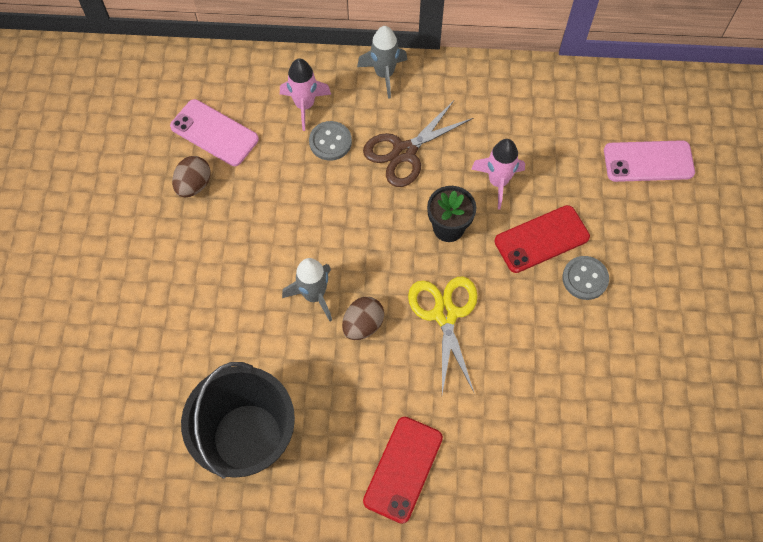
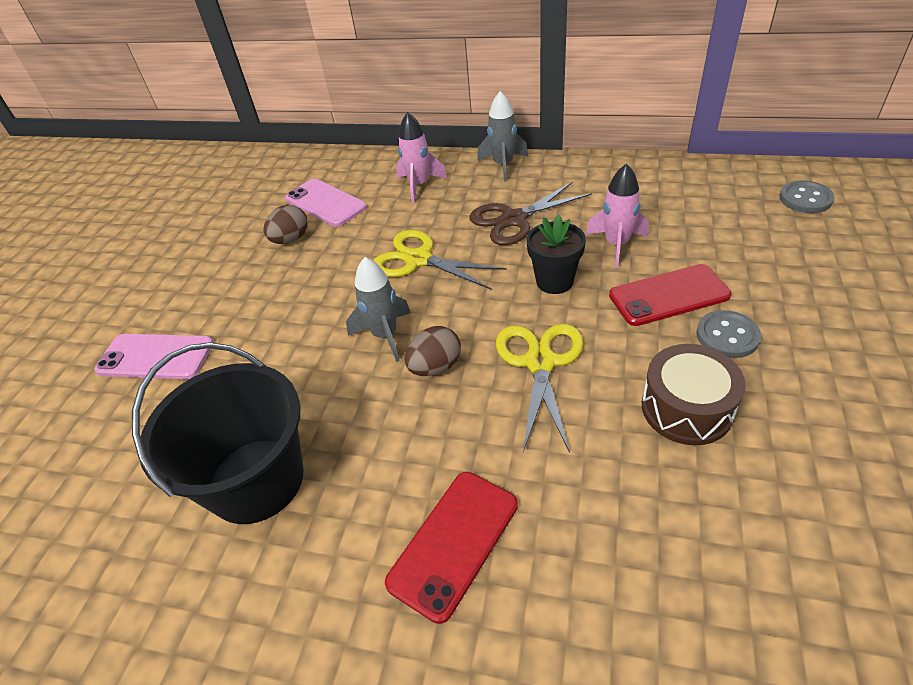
camera: 15 degrees right, 20 degrees down
grey button [309,121,352,161] -> grey button moved to [779,181,835,213]
pink phone [604,140,695,182] -> pink phone moved to [94,334,213,379]
none -> yellow scissors [373,230,507,290]
none -> brown drum [642,344,746,445]

